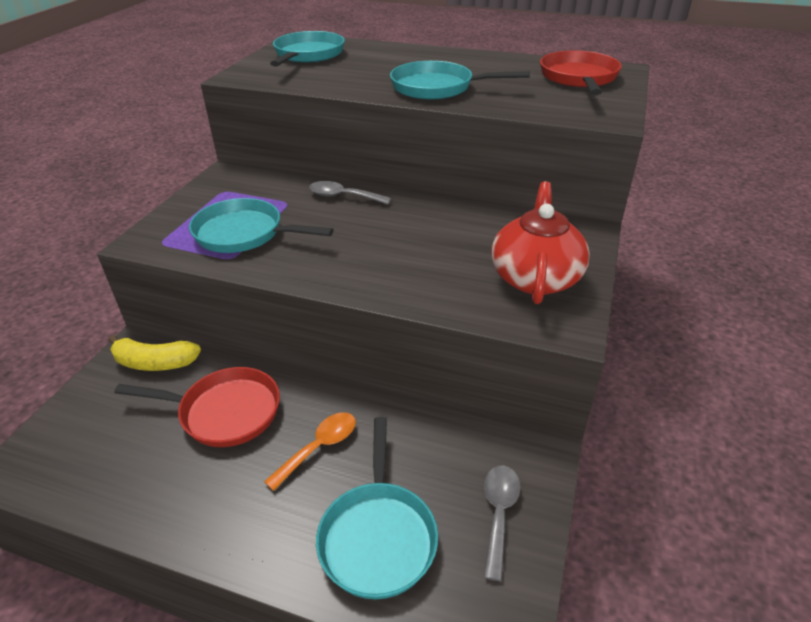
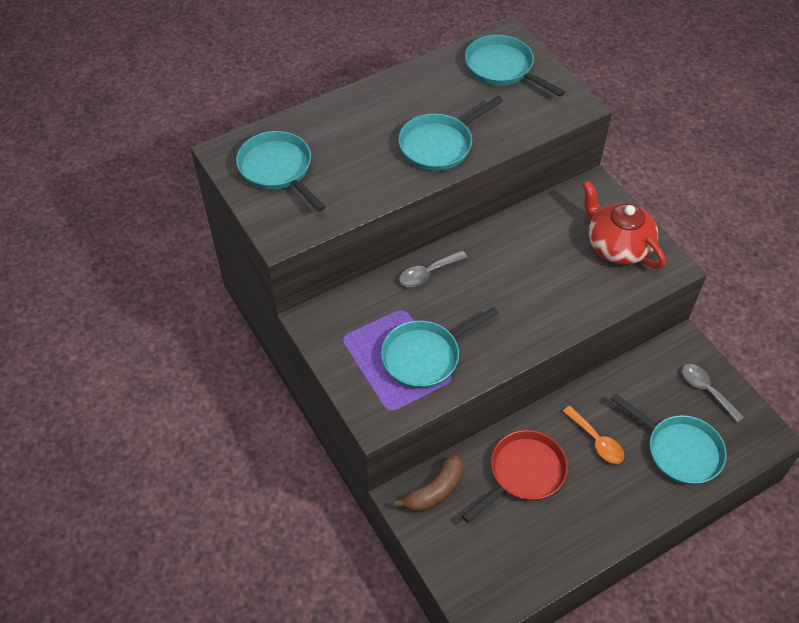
camera: 50 degrees left, 15 degrees up
yellow banana [108,335,201,371] -> brown banana [393,454,463,513]
orange spoon [264,412,356,491] -> orange spoon turned 150 degrees clockwise [562,406,624,464]
red pan [540,51,622,95] -> turquoise pan [465,35,565,97]

